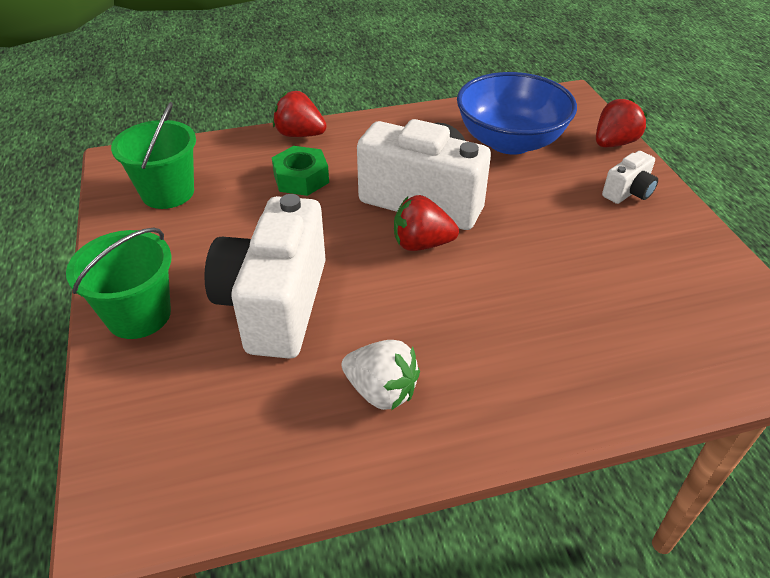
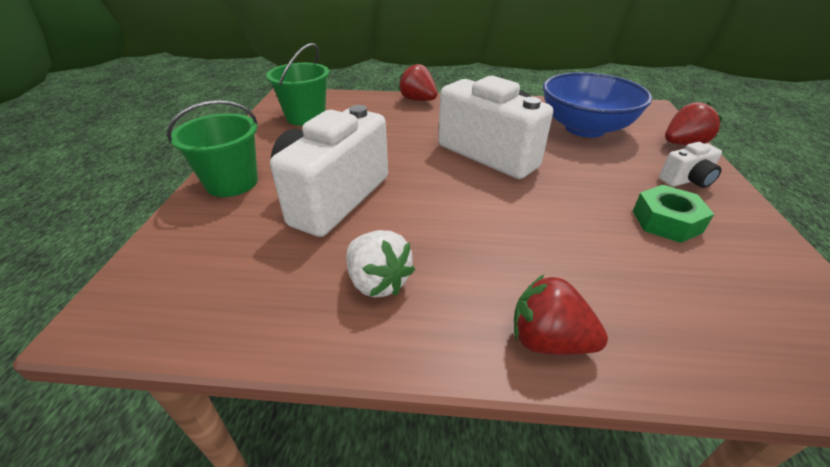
camera: 20 degrees right, 5 degrees down
green nut [272,146,329,196] -> green nut moved to [633,185,714,243]
red strawberry [394,195,459,251] -> red strawberry moved to [514,275,608,355]

